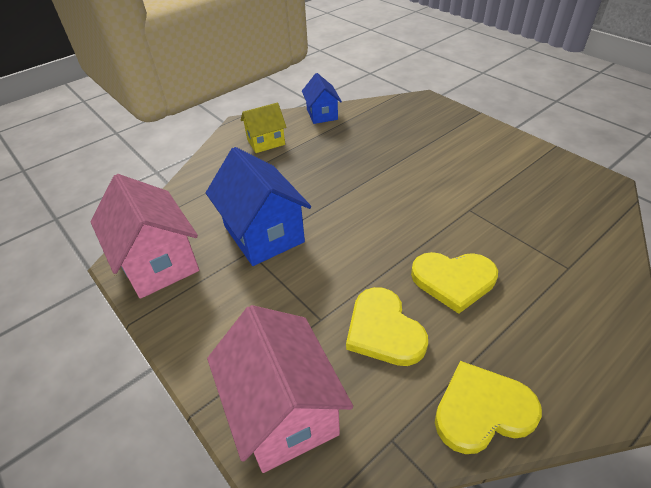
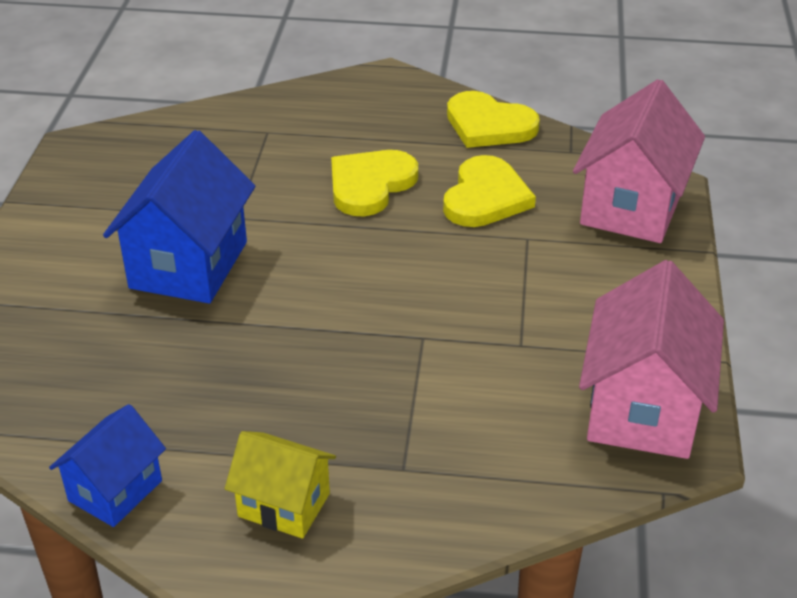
camera: 135 degrees left, 5 degrees down
blue house [206,147,311,266] -> blue house moved to [103,130,255,303]
yellow heart [411,252,498,314] -> yellow heart turned 105 degrees counterclockwise [331,150,418,216]

